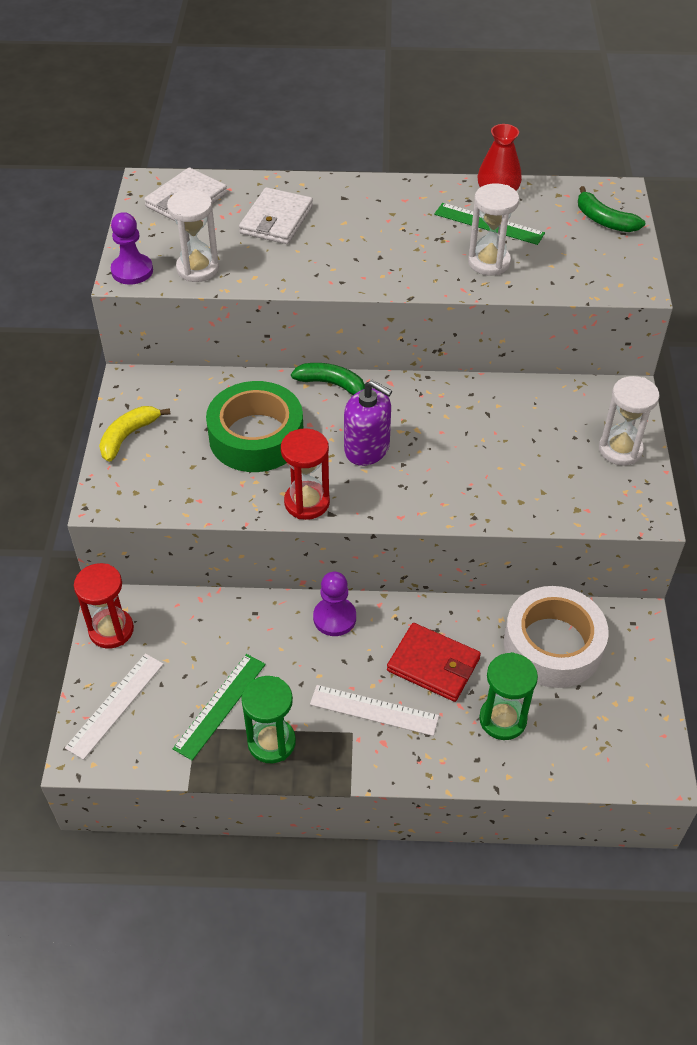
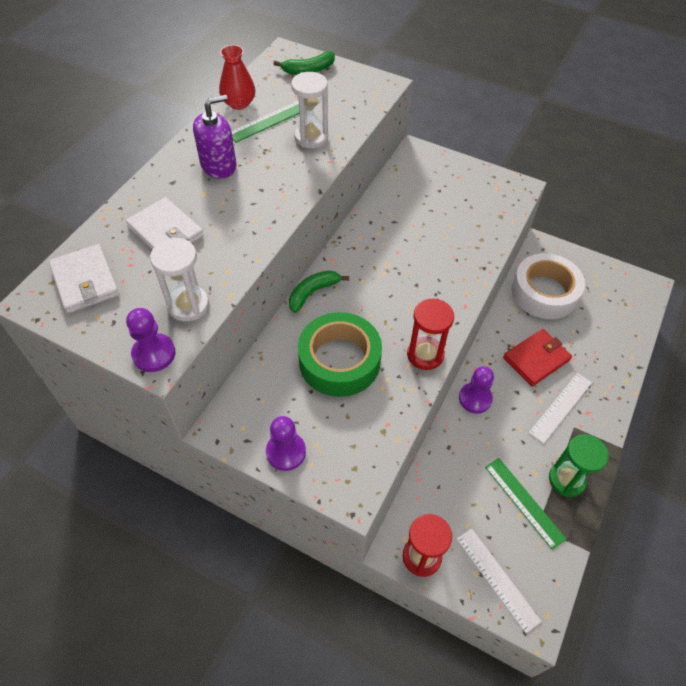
camera: 65 degrees left, 5 degrees up
yellow banana [99,406,170,462] -> purple pawn [266,416,306,471]
purple soap dispenser [344,380,392,466] -> purple soap dispenser moved to [193,95,237,179]
green hourglass [479,652,538,740] -> none
white hourglass [599,376,659,465] -> none

